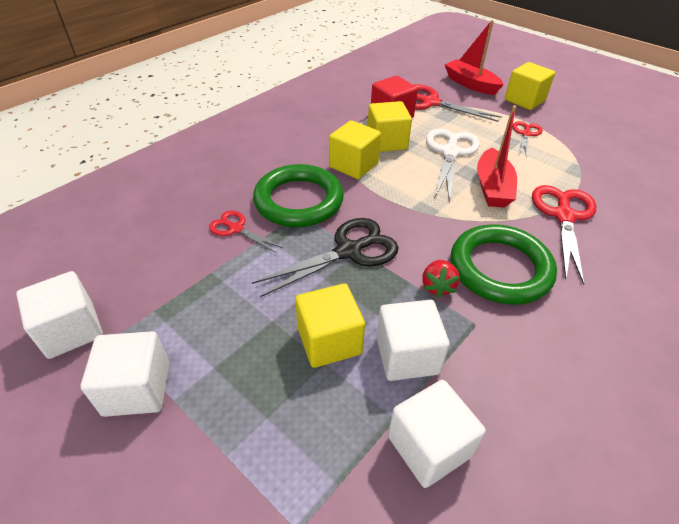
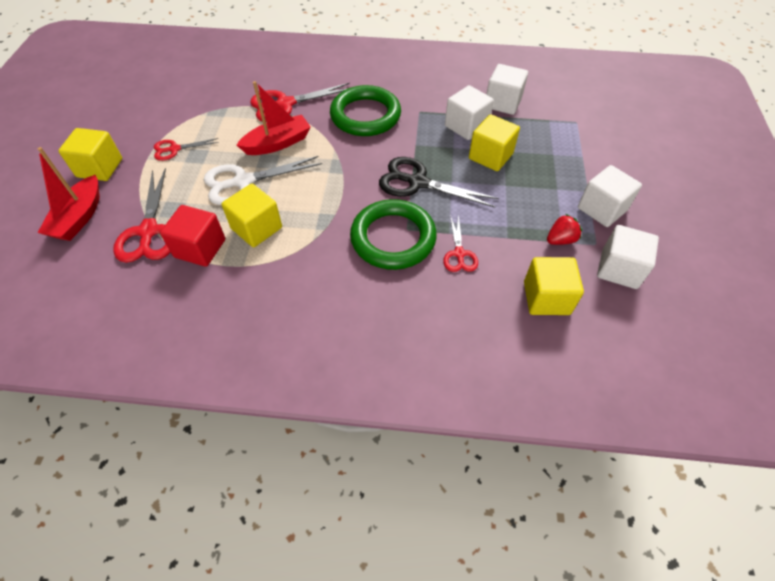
camera: 125 degrees left, 10 degrees up
yellow cube [329,120,381,179] -> yellow cube moved to [524,257,584,315]
red strawberry [422,260,460,298] -> red strawberry moved to [547,214,582,245]

